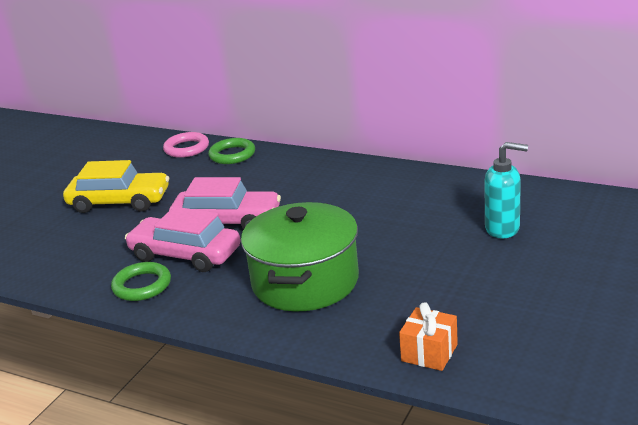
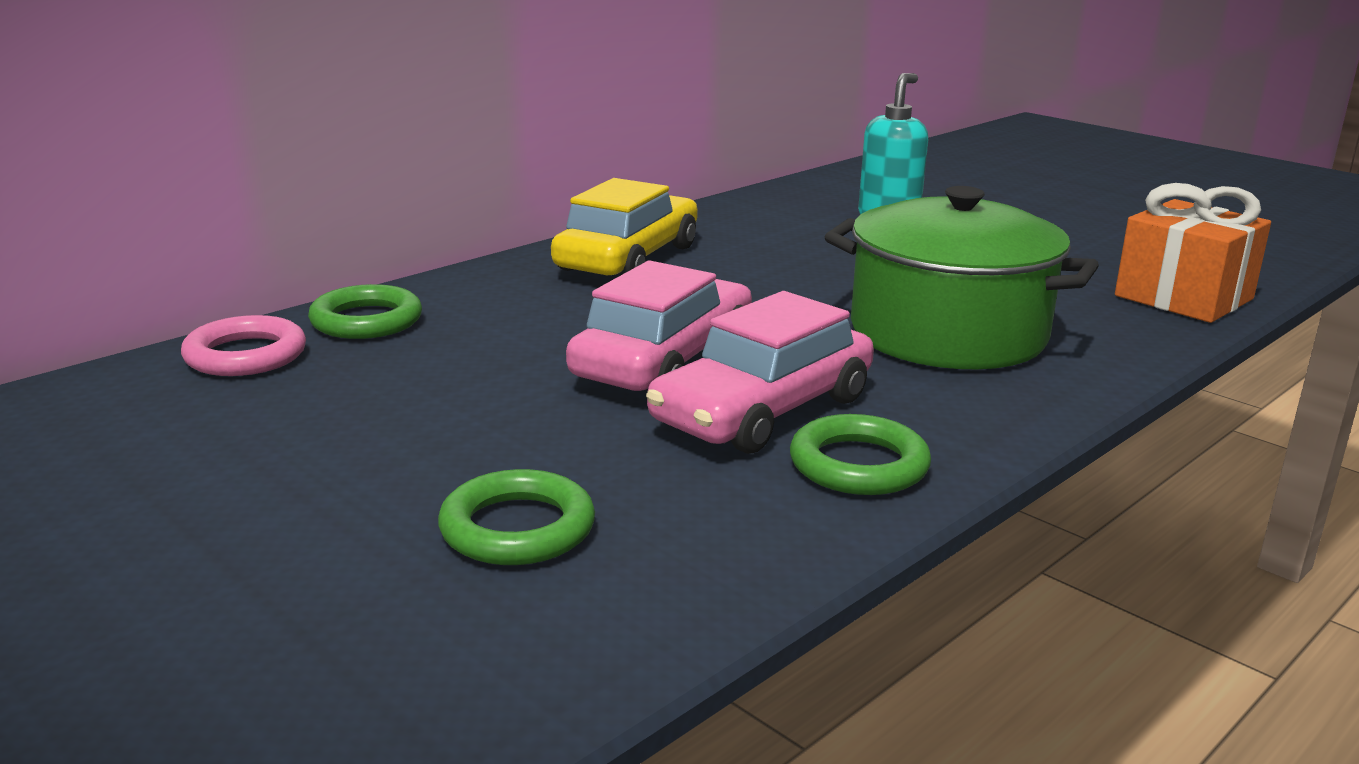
camera: 75 degrees left, 5 degrees down
yellow car [63,160,169,213] -> yellow car moved to [551,178,698,276]
orange gift [399,302,458,371] -> orange gift [1115,183,1271,323], size x1.55
none -> green ring [438,469,595,565]

